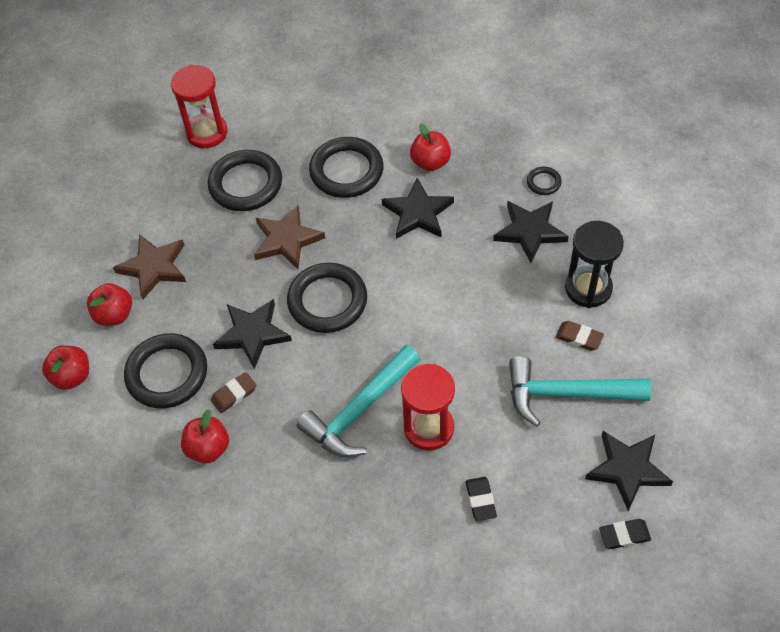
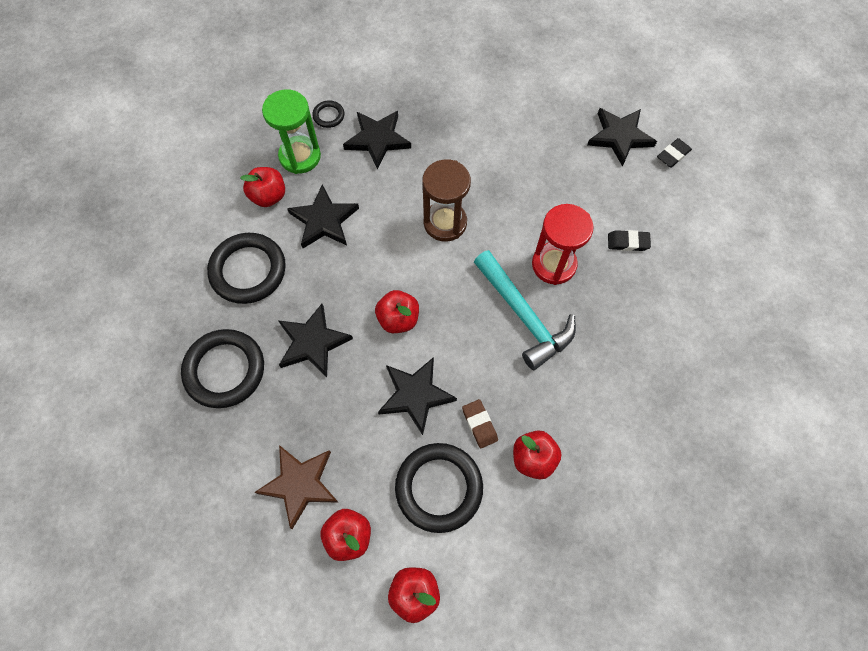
camera: 80 degrees left, 10 degrees up
red hourglass [171,65,228,148] -> none
brown star [254,205,325,270] -> black star [278,304,353,377]
black ring [287,263,367,333] -> red apple [375,290,419,333]
turquoise hammer [509,356,651,426] -> none
brown eraser [556,321,604,351] -> none
black hourglass [565,221,624,308] -> none
black eraser [599,519,651,549] -> black eraser turned 45 degrees clockwise [657,138,692,168]
none -> green hourglass [262,89,321,174]
none -> brown hourglass [422,159,471,242]

